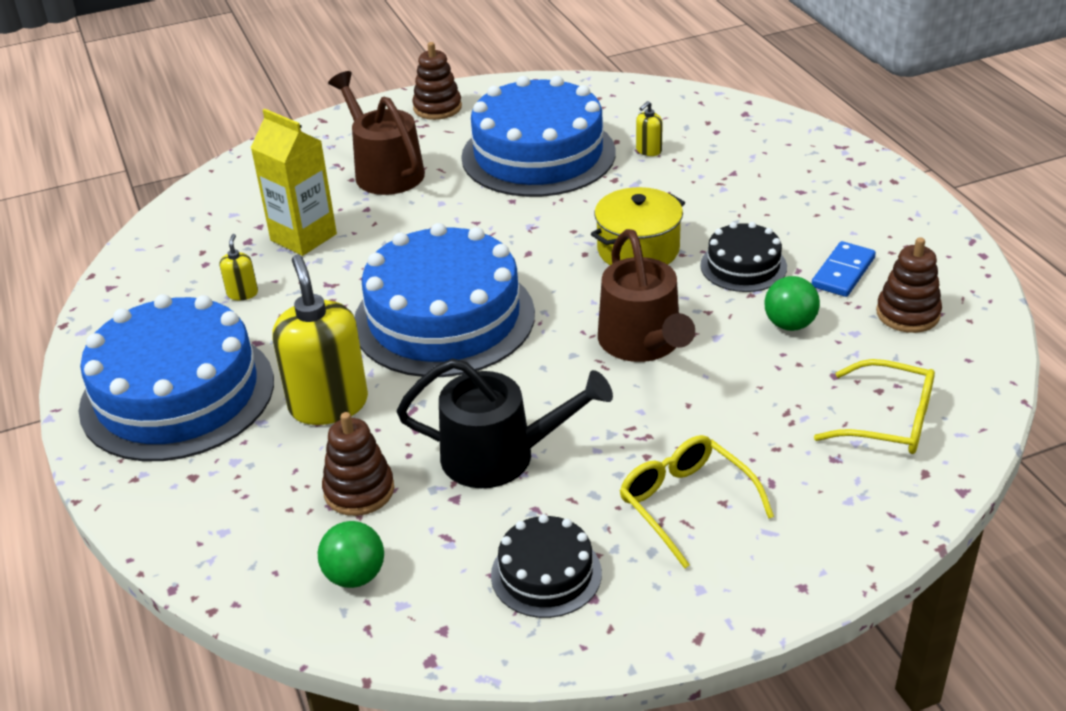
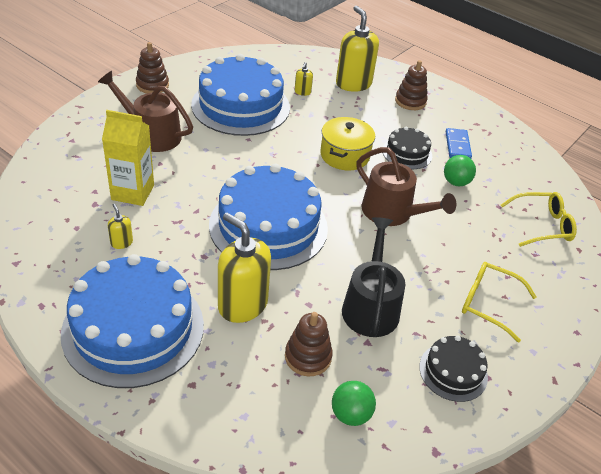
camera: 35 degrees left, 5 degrees up
black watering can [396,358,613,488] -> black watering can turned 60 degrees counterclockwise [342,217,406,337]
brown stacking toy [876,237,942,333] -> brown stacking toy moved to [395,60,428,110]
none -> yellow soap dispenser [336,6,379,92]

